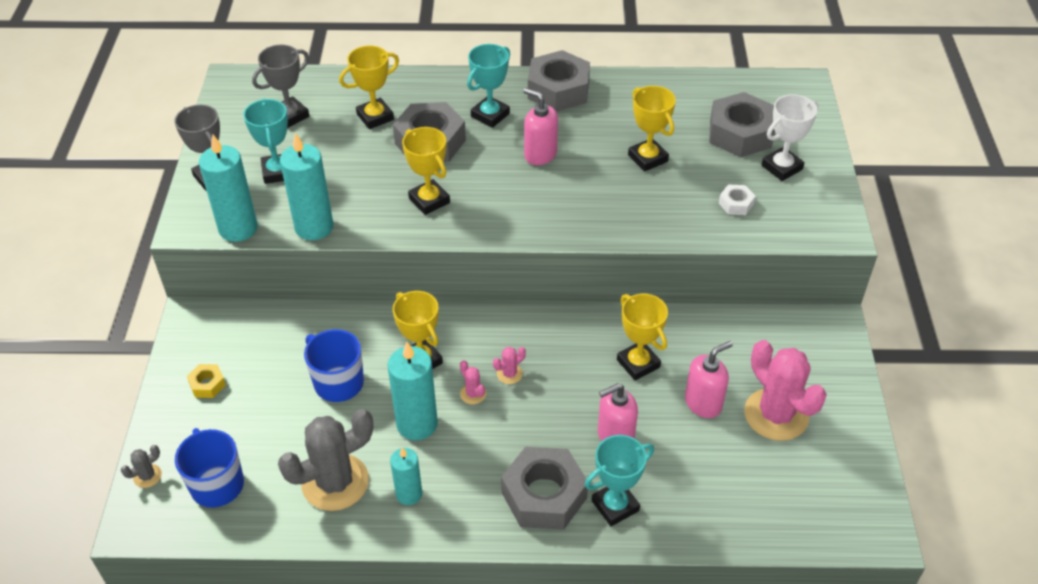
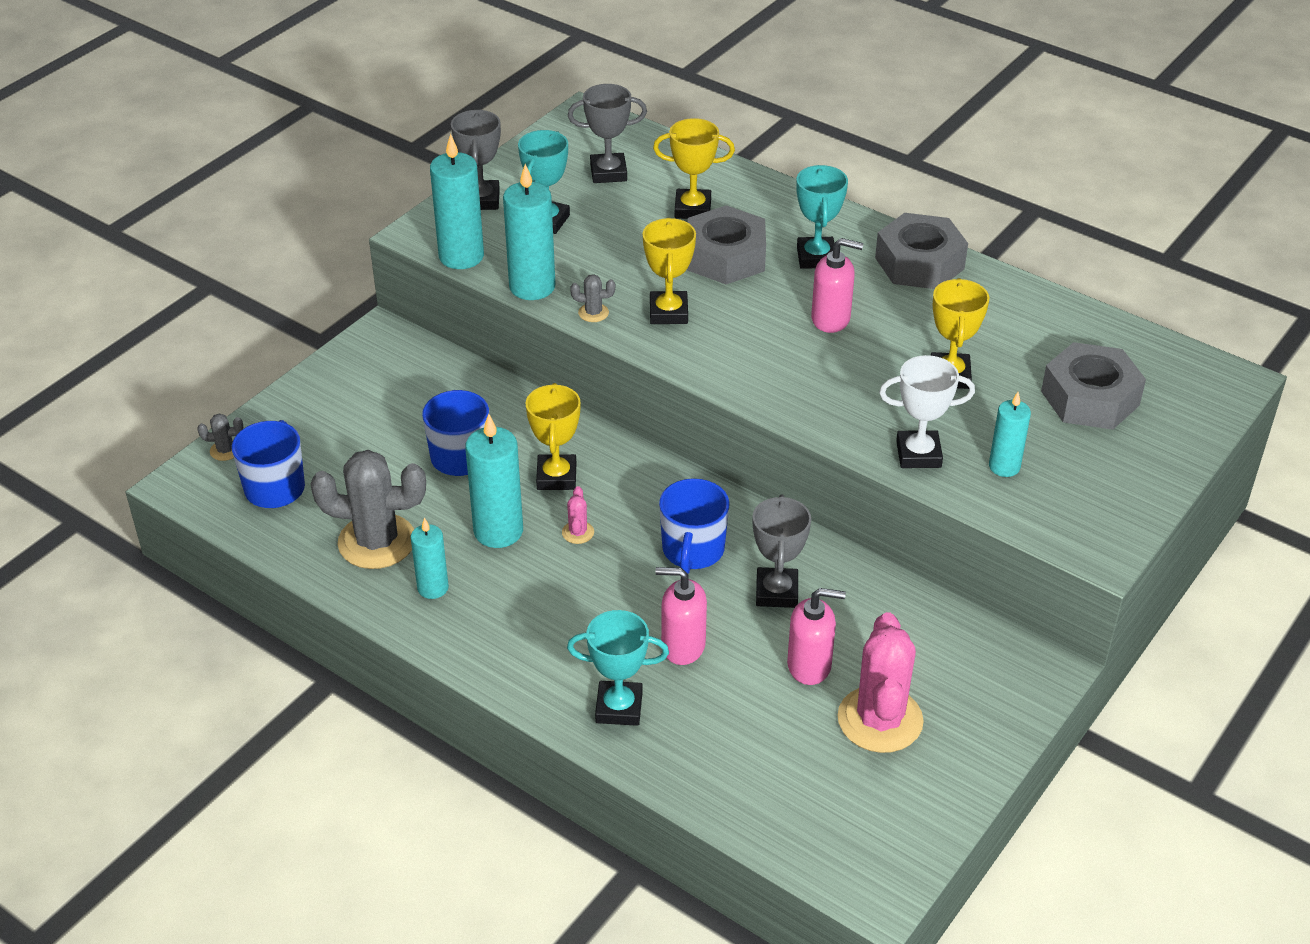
camera: 35 degrees right, 5 degrees down
yellow nut [187,364,226,398] -> none
turquoise trophy [467,44,510,128] -> turquoise trophy turned 75 degrees counterclockwise [796,165,848,269]
pink cactus [493,347,526,384] -> none
grey nut [501,446,588,530] -> none
pink soap dispenser [523,88,558,165] -> pink soap dispenser turned 120 degrees clockwise [811,238,864,333]
yellow trophy [617,294,668,380] -> grey trophy [753,495,811,608]
white nut [719,184,756,215] -> turquoise candle [989,392,1031,477]
white trophy [761,94,818,181] -> white trophy moved to [879,355,975,468]
none -> grey cactus [570,274,615,322]
none -> blue mug [659,478,730,573]

